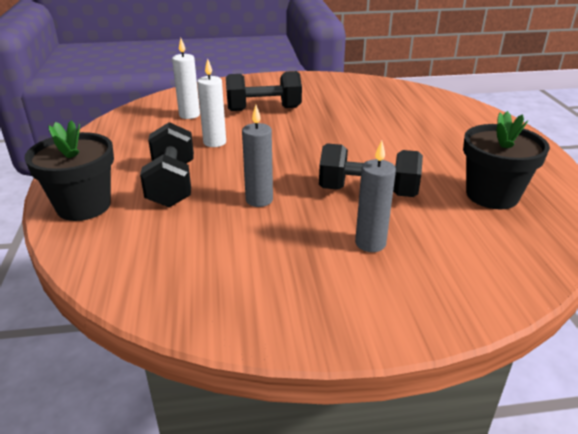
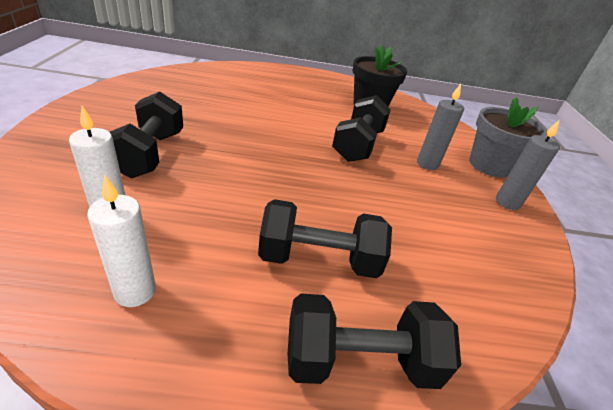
camera: 85 degrees left, 5 degrees up
black flower pot [24,120,114,221] -> black dumbbell [288,293,461,389]
white candle [197,58,226,147] -> white candle moved to [87,175,156,307]
grey candle [242,105,273,207] -> grey candle moved to [496,120,560,210]
none -> grey flower pot [469,97,547,177]

